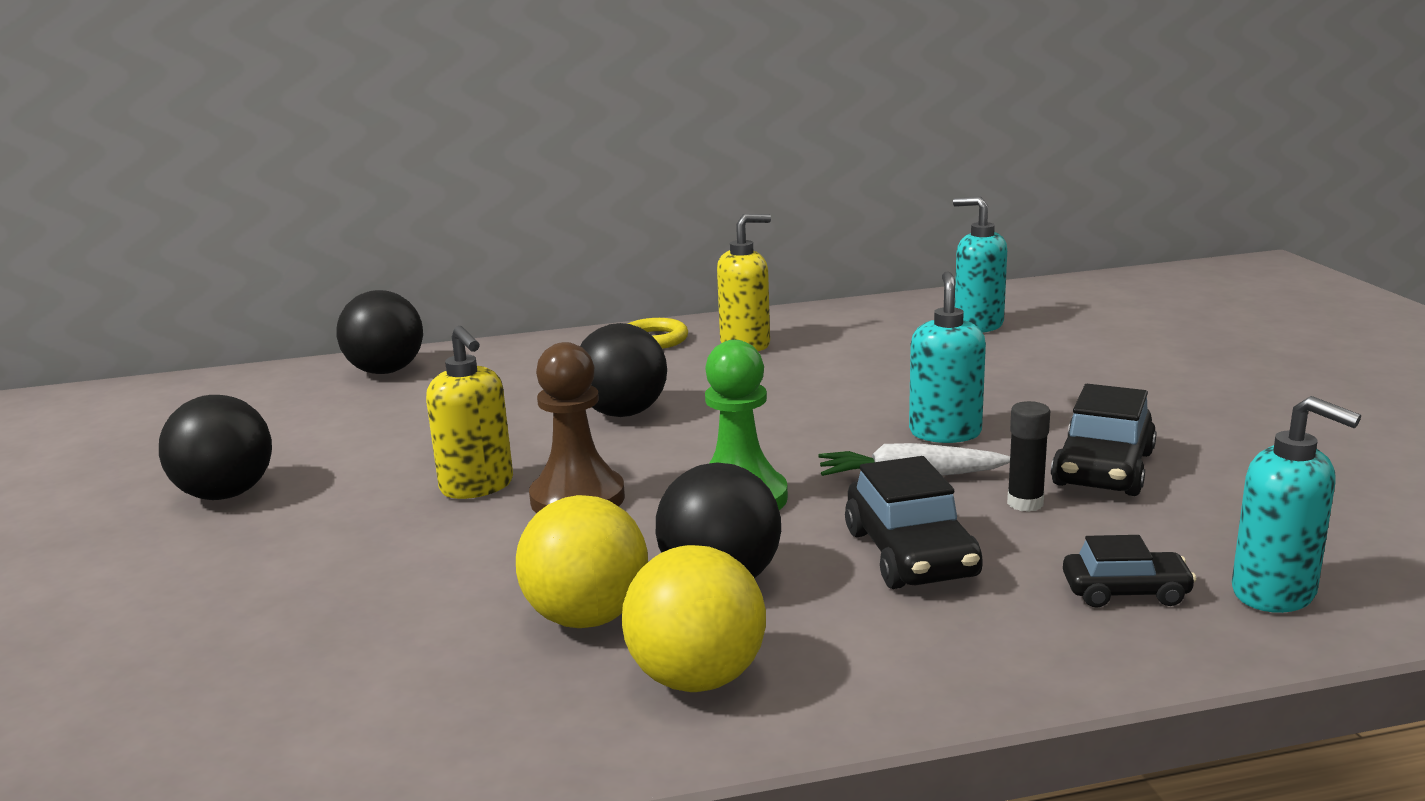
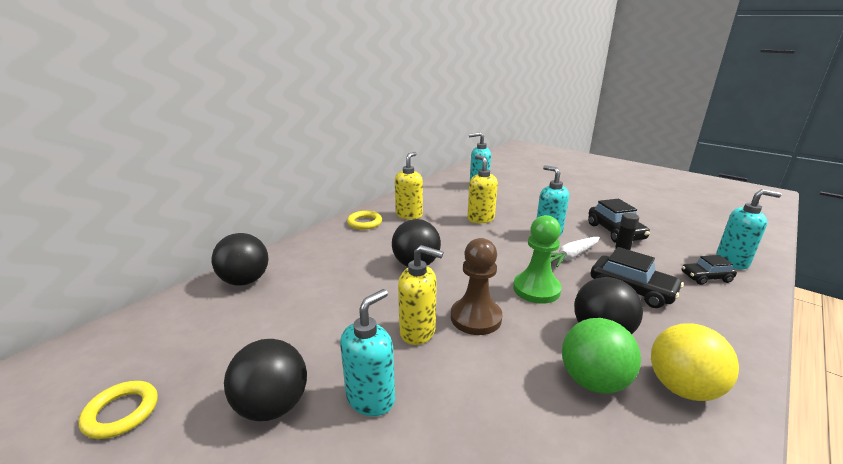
camera: 40 degrees left, 5 degrees up
yellow ball [516,495,648,628] -> green ball [562,318,641,394]
black car [1063,535,1197,608] -> black car turned 150 degrees counterclockwise [682,255,737,285]
none -> yellow ring [79,381,158,439]
none -> turquoise soap dispenser [340,289,395,416]
none -> yellow soap dispenser [467,155,498,223]

